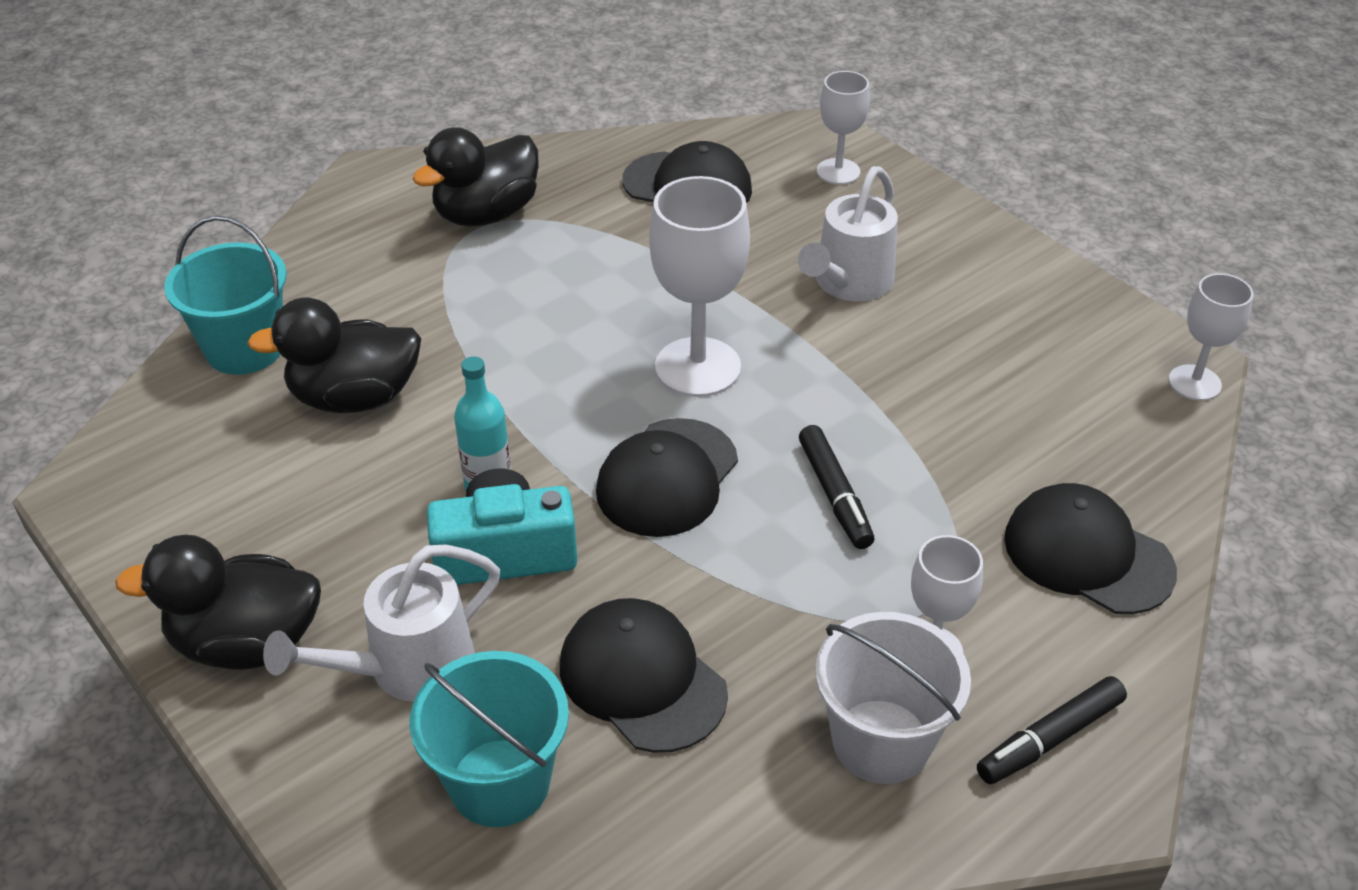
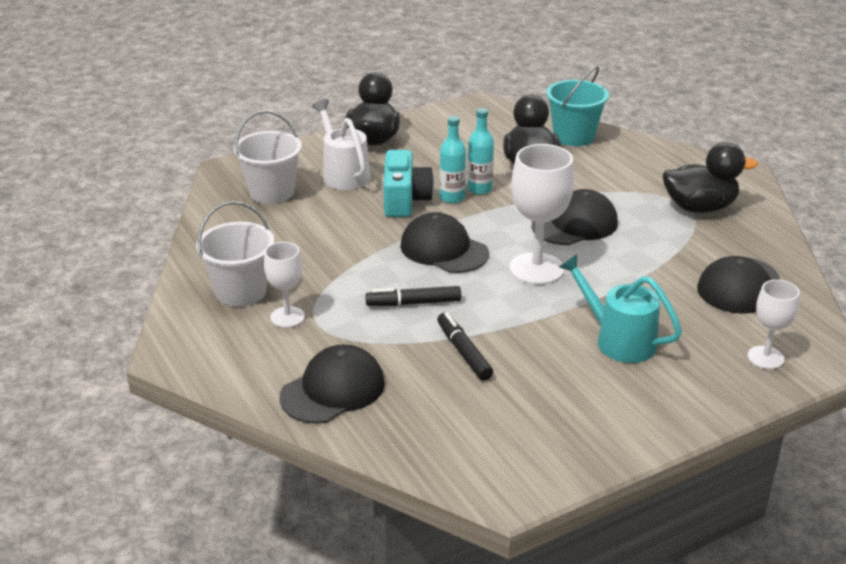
camera: 100 degrees right, 10 degrees down
turquoise bucket [410,651,569,827] -> white bucket [234,111,302,204]
black duck [412,127,539,226] -> black duck turned 120 degrees clockwise [663,142,758,213]
black cap [560,598,728,753] -> black cap moved to [531,189,618,245]
white watering can [798,166,898,301] -> turquoise watering can [559,254,682,363]
black marker [977,676,1127,784] -> black marker moved to [437,312,493,381]
white goblet [1169,273,1253,401] -> none
none -> turquoise bottle [467,108,494,195]

